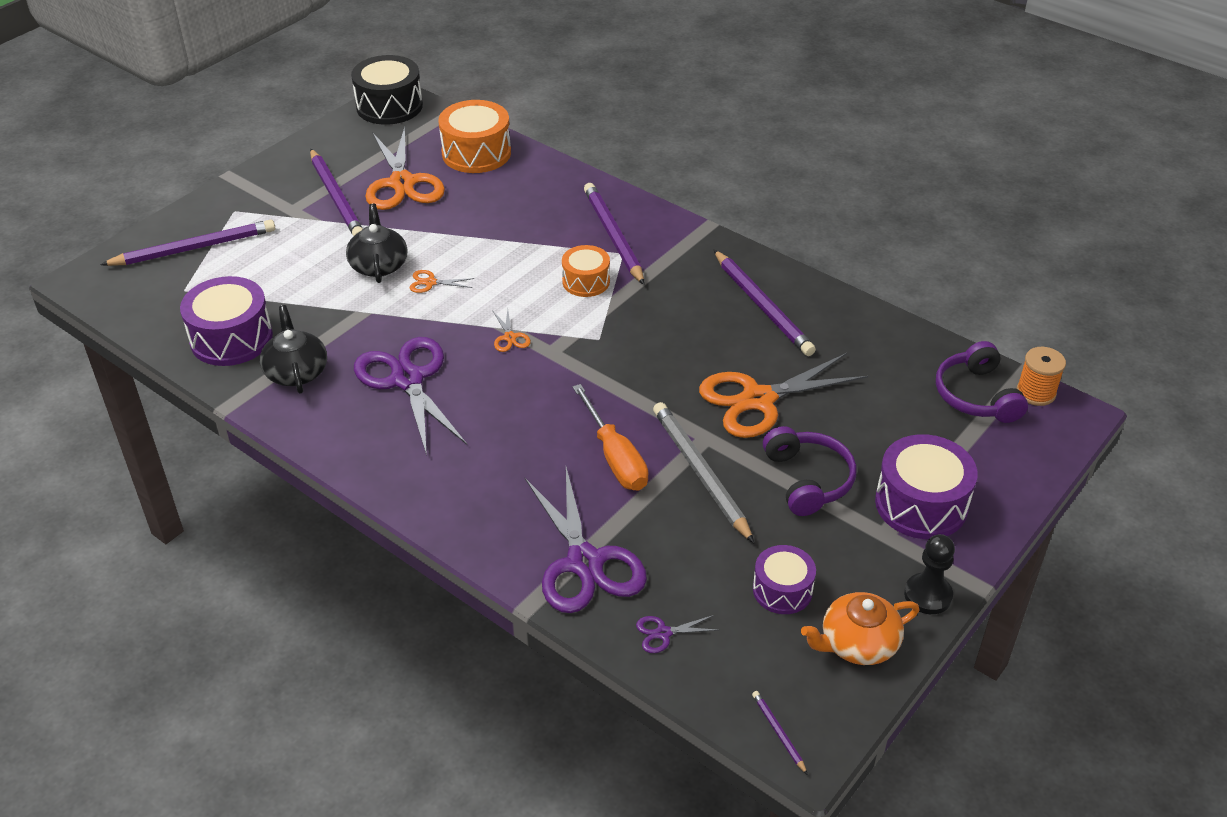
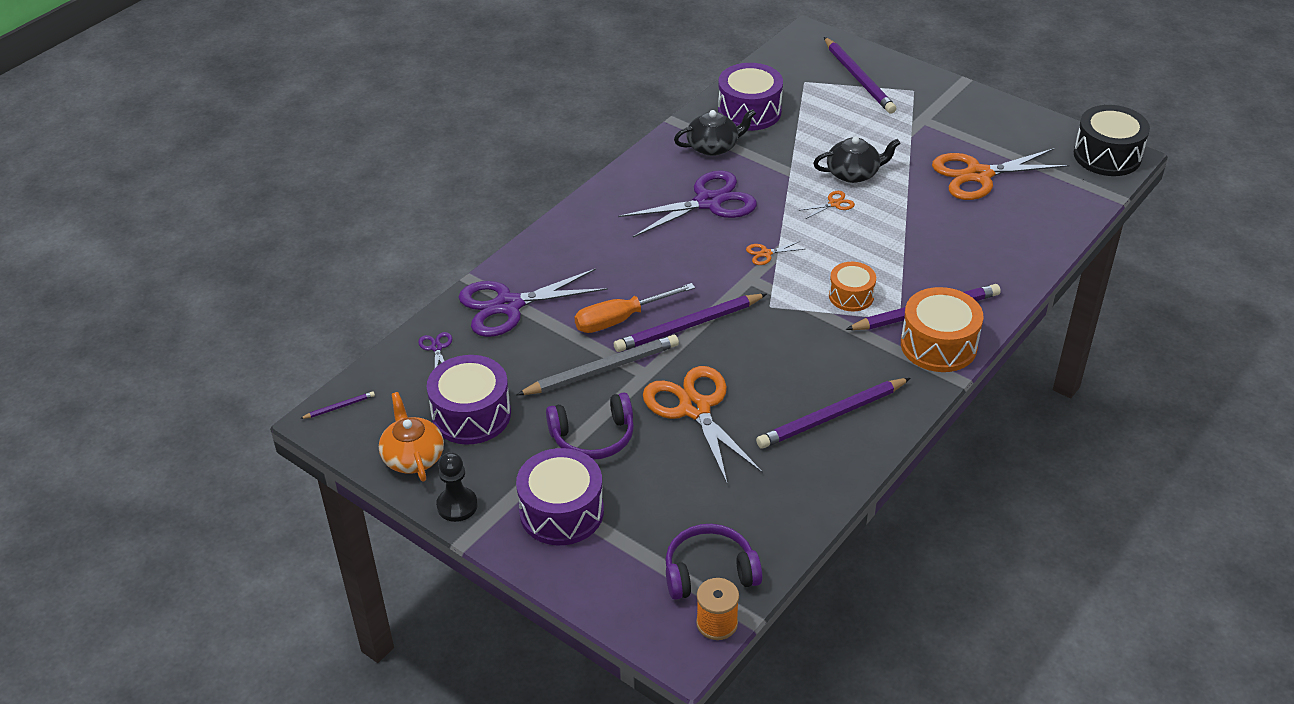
camera: 90 degrees right, 0 degrees up
purple pencil [310,149,363,236] -> purple pencil moved to [614,294,767,352]
orange scissors [410,270,474,293] -> orange scissors turned 60 degrees clockwise [799,191,855,219]
orange drum [438,100,511,173] -> orange drum moved to [901,287,983,372]
purple drum [753,545,816,614] -> purple drum [427,355,511,445], size x1.62

